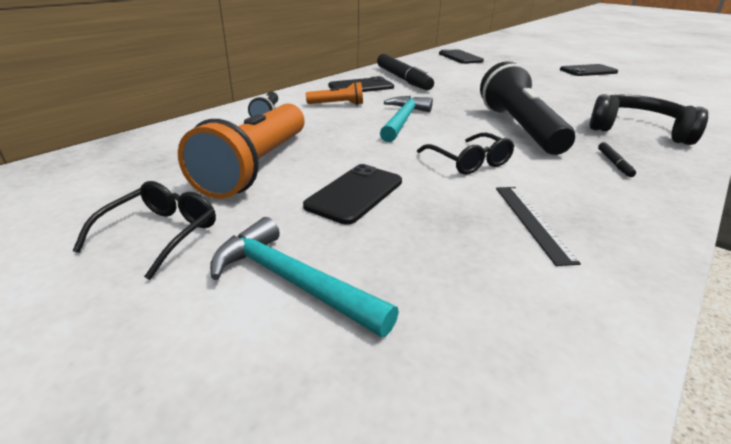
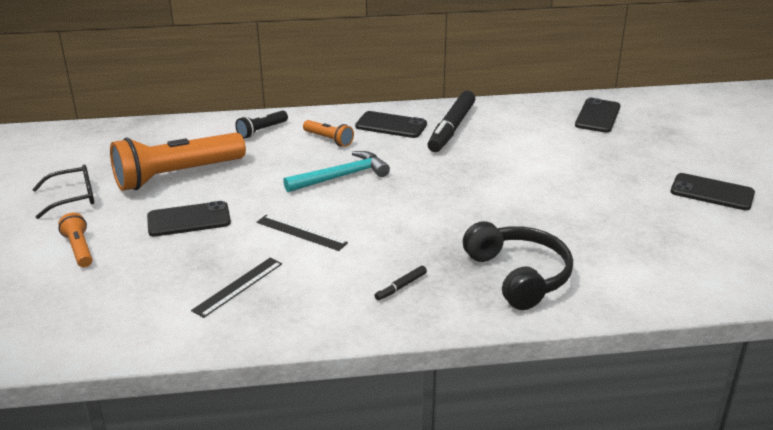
camera: 45 degrees right, 0 degrees up
turquoise hammer [210,217,399,337] -> orange flashlight [58,213,92,267]
black glasses [417,133,514,175] -> black ruler [257,215,348,251]
black flashlight [480,61,575,155] -> none

